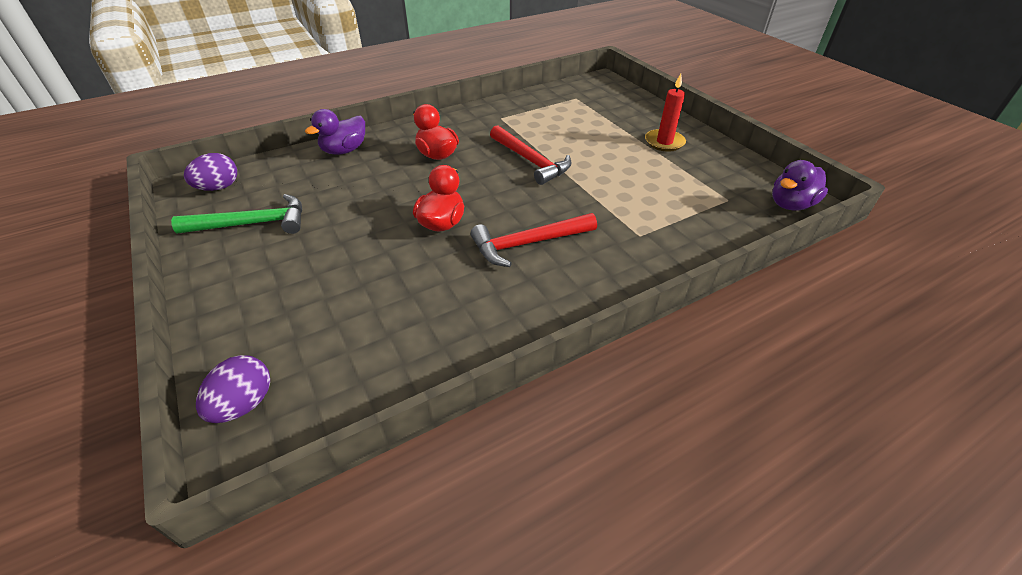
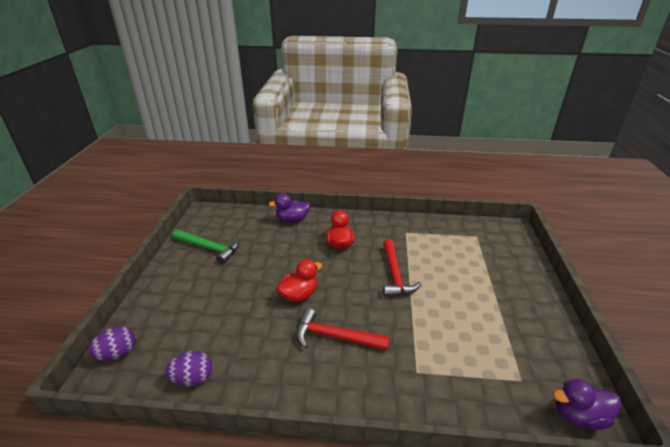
camera: 35 degrees right, 10 degrees down
purple egg [184,153,237,191] -> purple egg moved to [165,351,213,386]
red candle [645,74,686,152] -> none

